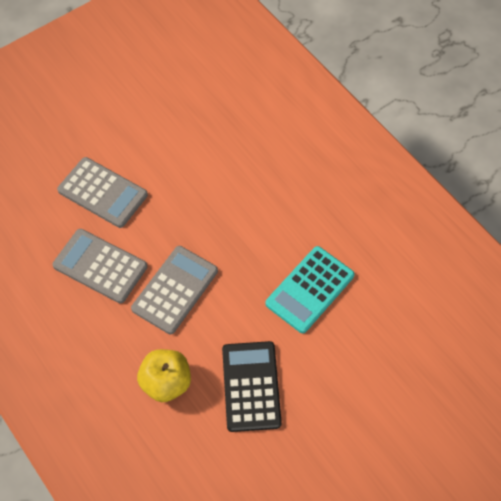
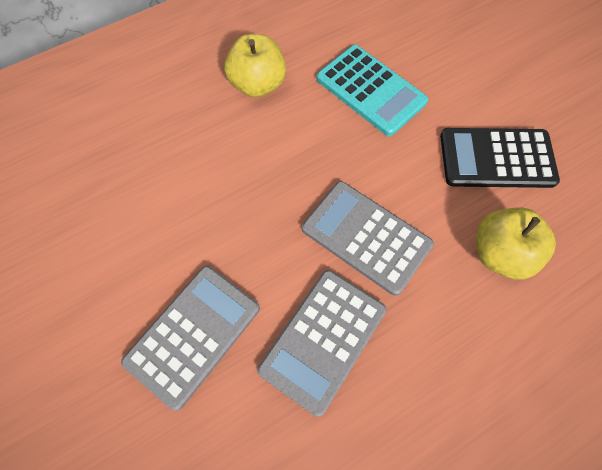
camera: 85 degrees left, 5 degrees up
none -> yellow apple [224,34,286,98]

